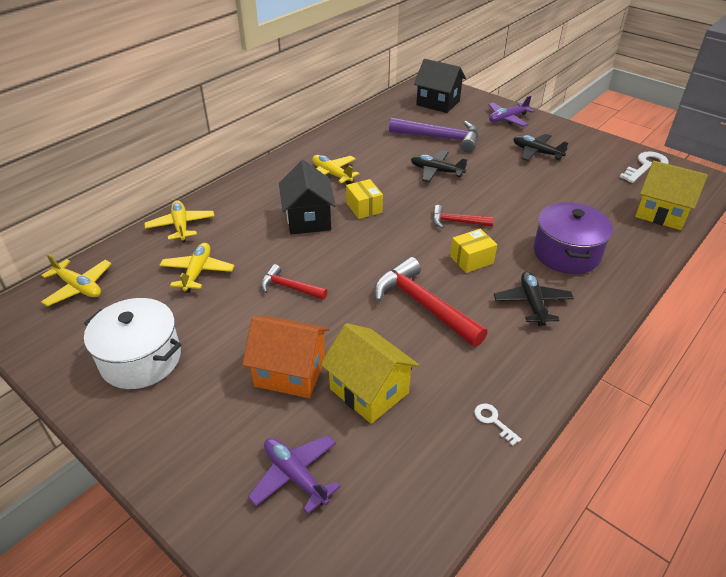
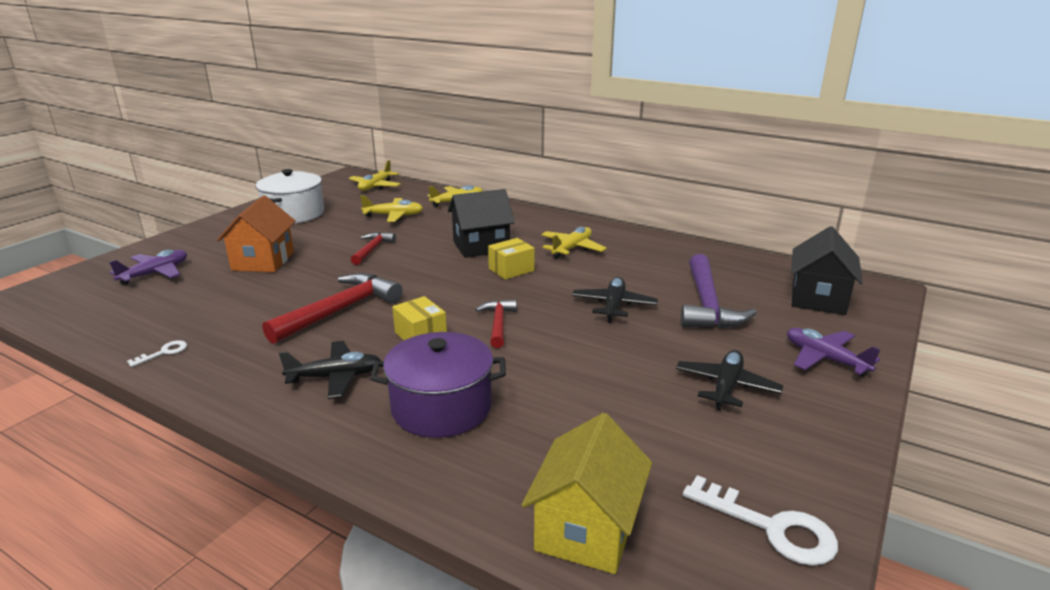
camera: 80 degrees right, 15 degrees down
yellow house [320,323,419,424] -> none

